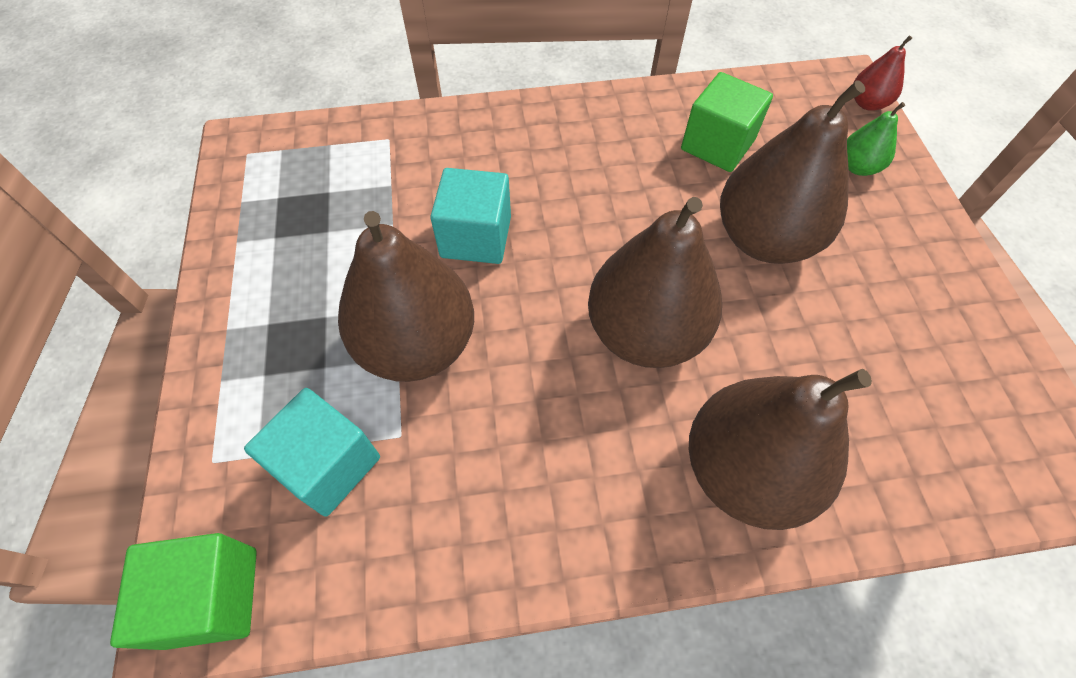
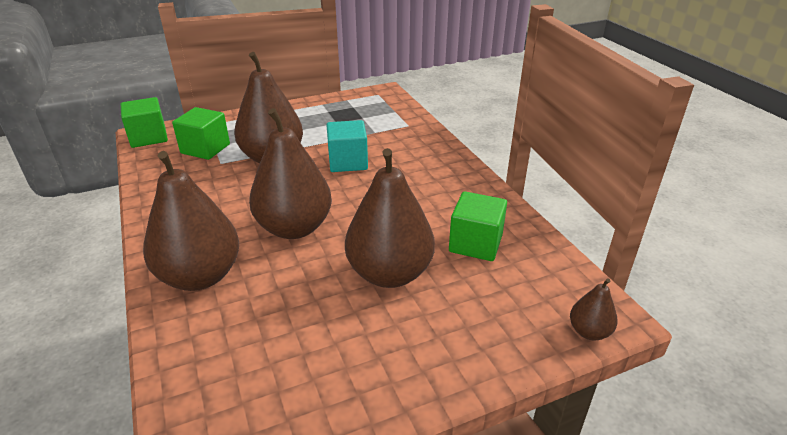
camera: 75 degrees right, 25 degrees down
turquoise cube [244,388,380,517] -> green cube [172,107,230,160]
green pear [847,102,905,176] -> none
red pear [854,35,912,111] -> brown pear [570,278,618,340]

